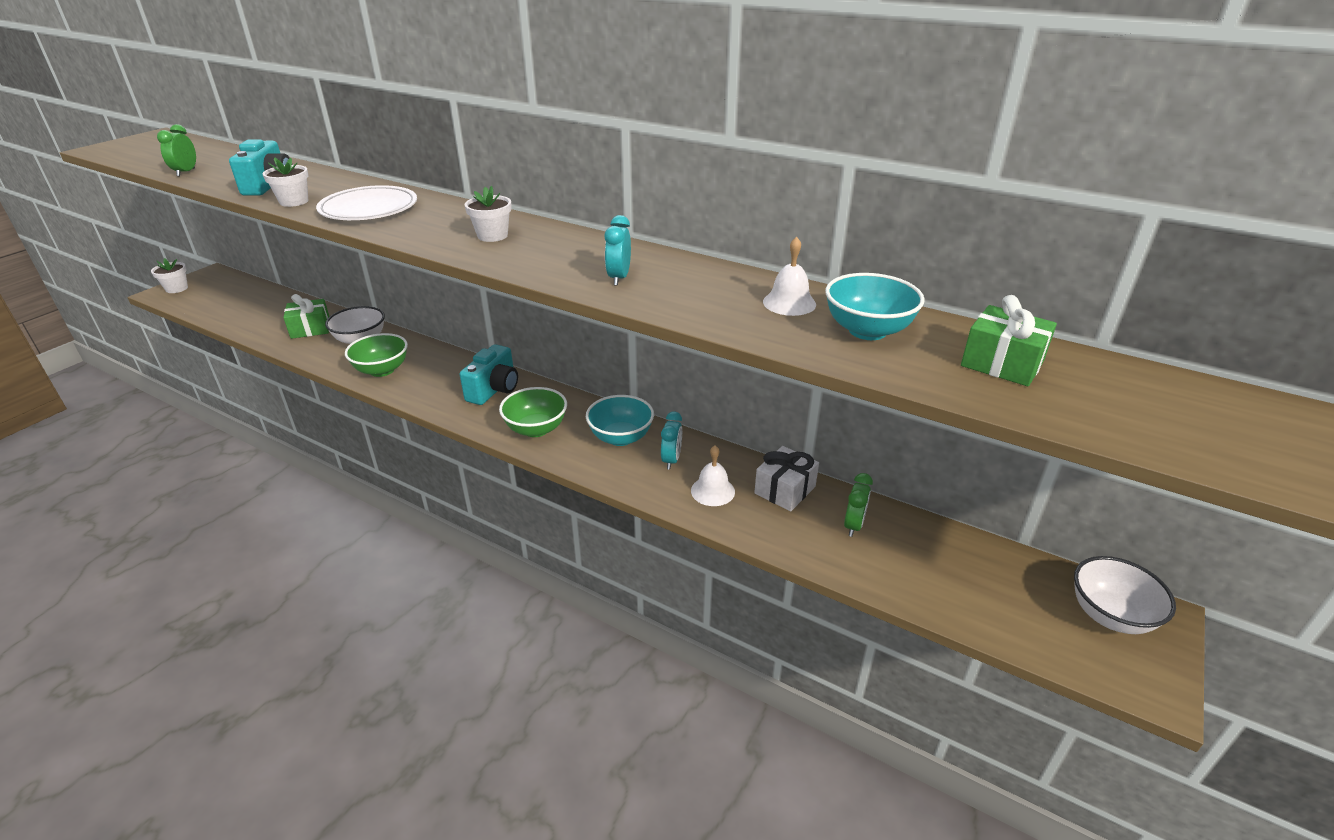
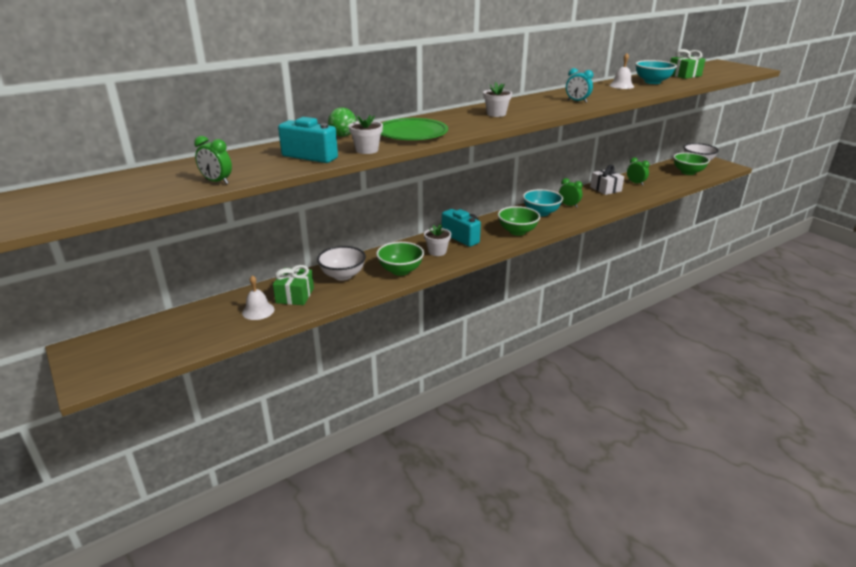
camera: 65 degrees left, 5 degrees down
white flower pot [151,258,188,293] -> white flower pot moved to [424,224,451,256]
white plate [316,185,417,220] -> green plate [381,118,448,140]
turquoise clock [661,411,682,470] -> green clock [559,178,583,208]
white bell [691,445,735,506] -> white bell moved to [242,275,274,320]
none -> green ball [328,107,356,137]
none -> green bowl [673,152,710,175]

